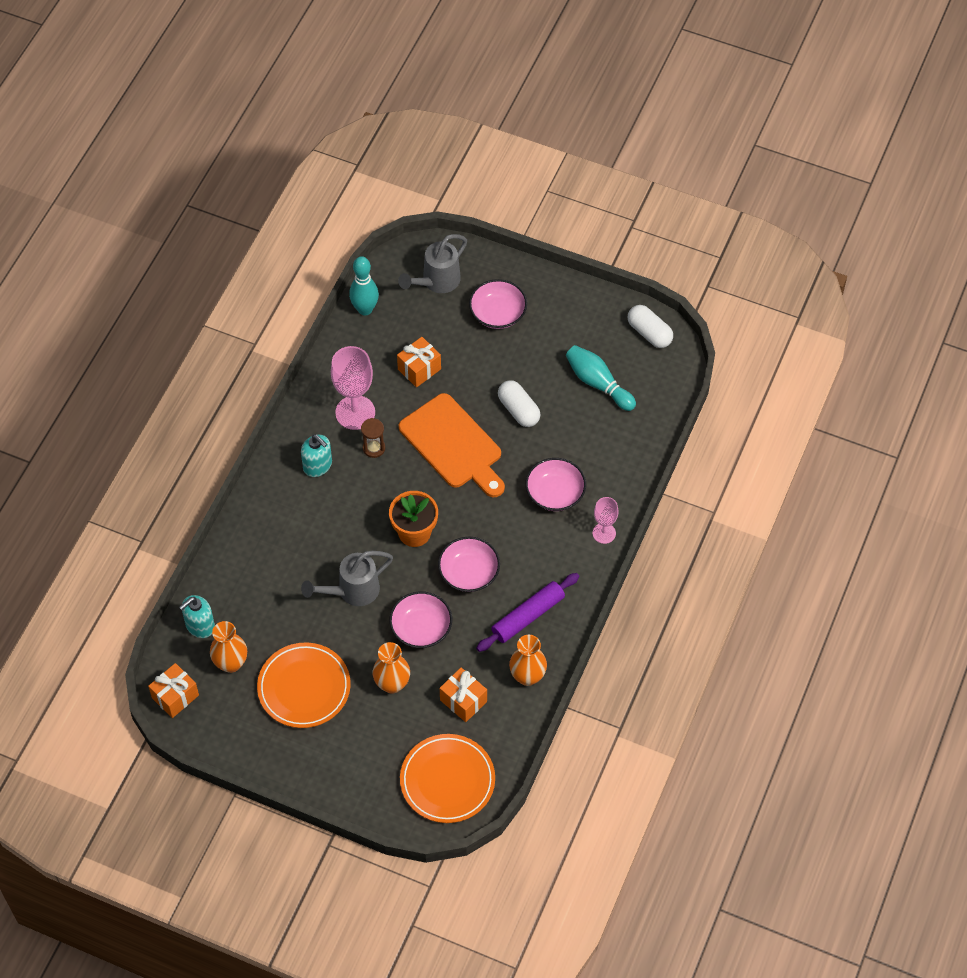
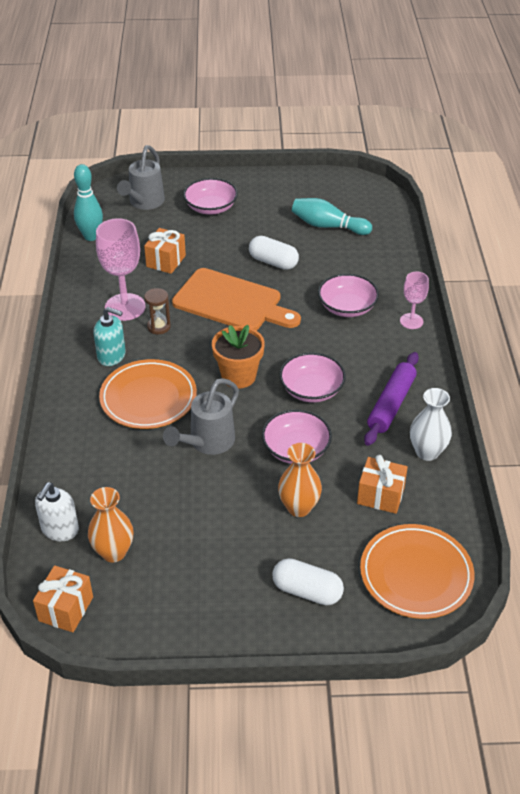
camera: 25 degrees left, 15 degrees down
turquoise soap dispenser [179,595,215,638] -> white soap dispenser [35,482,79,541]
orange plate [257,643,350,728] -> orange plate moved to [99,359,197,429]
orange vase [509,635,547,686] -> white vase [410,388,452,461]
white capsule [628,305,673,348] -> white capsule moved to [272,558,344,605]

